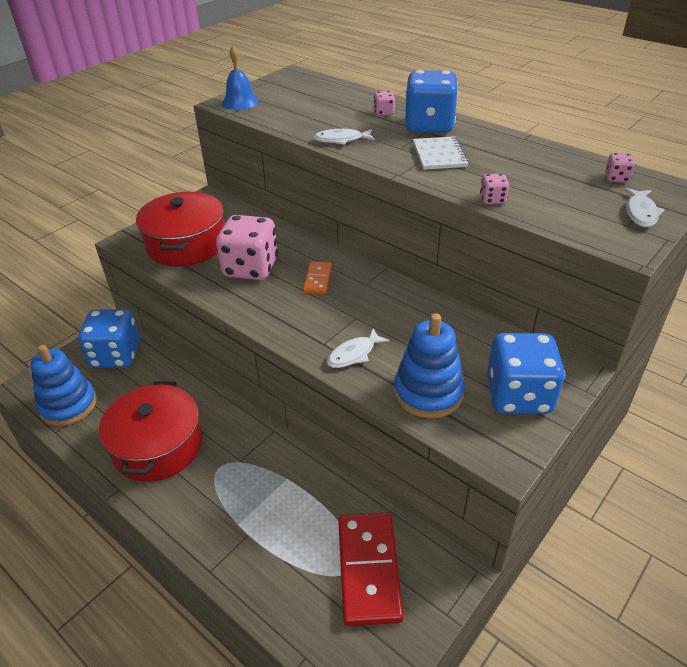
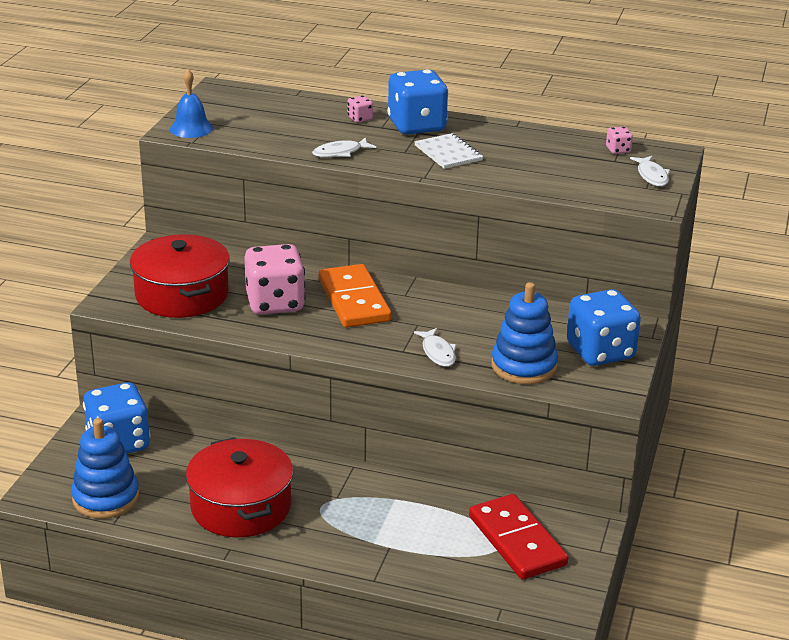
camera: 25 degrees left, 10 degrees down
orange domino [303,262,332,294] -> orange domino [319,264,391,328], size x1.97
white fish [327,329,390,368] -> white fish turned 45 degrees counterclockwise [414,328,456,367]
pink dice [480,173,509,204] -> none

